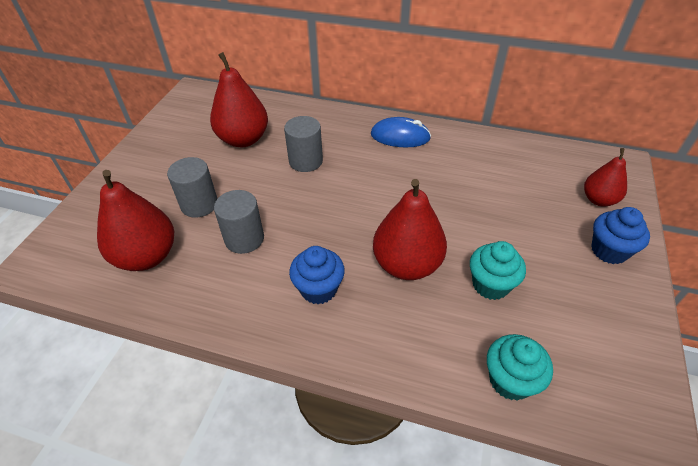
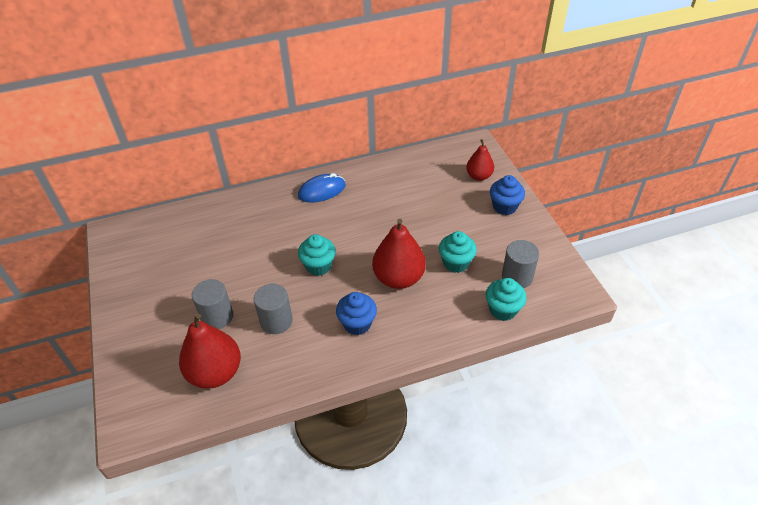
camera: 35 degrees left, 0 degrees up
red pear [210,52,268,147] -> none
grey cylinder [284,116,323,172] -> grey cylinder moved to [502,240,539,288]
none -> turquoise cupcake [298,234,336,276]

